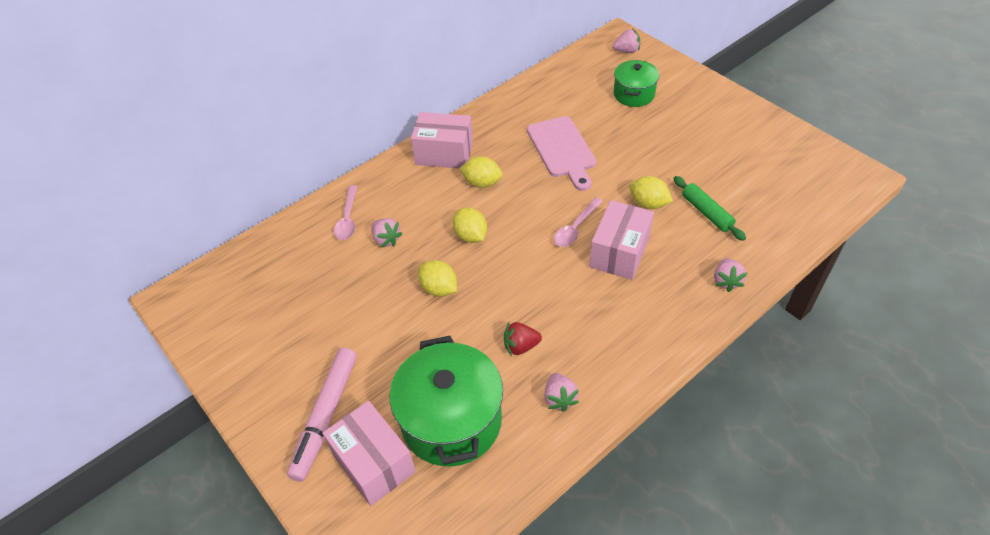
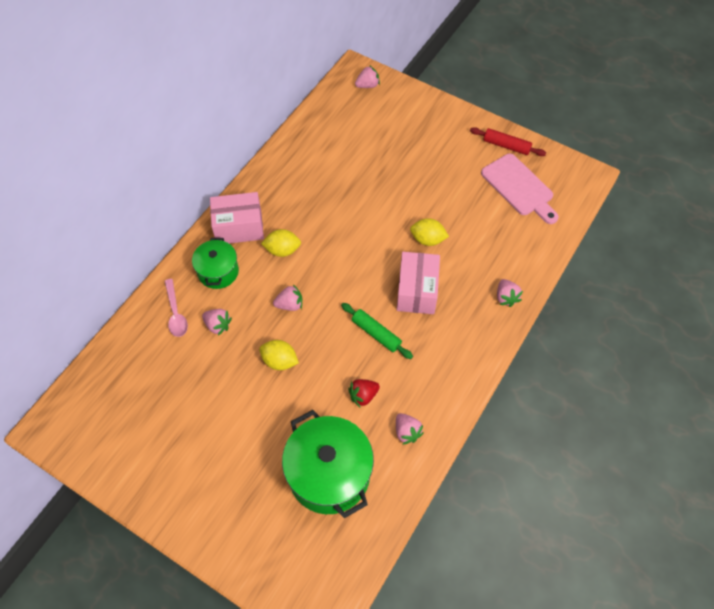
camera: 20 degrees left, 10 degrees up
pink marker [287,348,357,482] -> none
pink box [322,401,416,506] -> none
yellow lemon [452,208,487,243] -> pink strawberry [273,284,302,311]
pink cutting board [527,116,596,191] -> pink cutting board moved to [481,153,559,224]
pink spoon [554,197,603,247] -> none
green pot [613,60,659,107] -> green pot moved to [192,238,239,289]
green rolling pin [673,176,746,241] -> green rolling pin moved to [341,303,413,359]
none -> red rolling pin [470,127,546,156]

